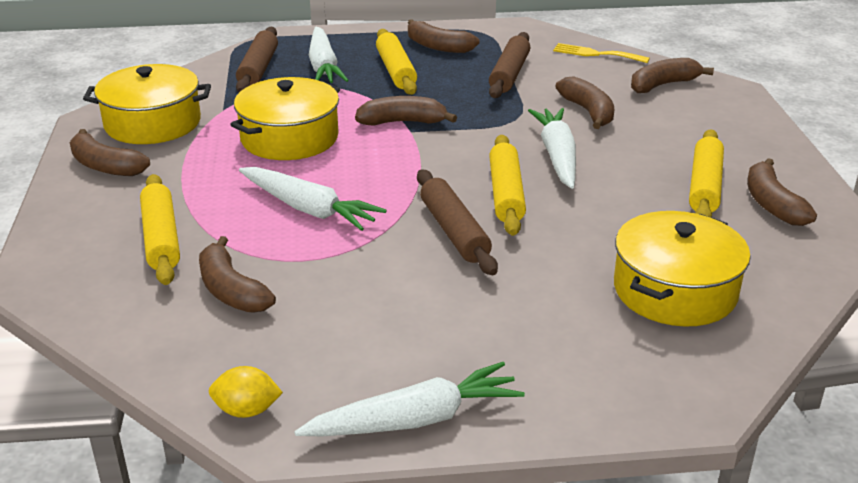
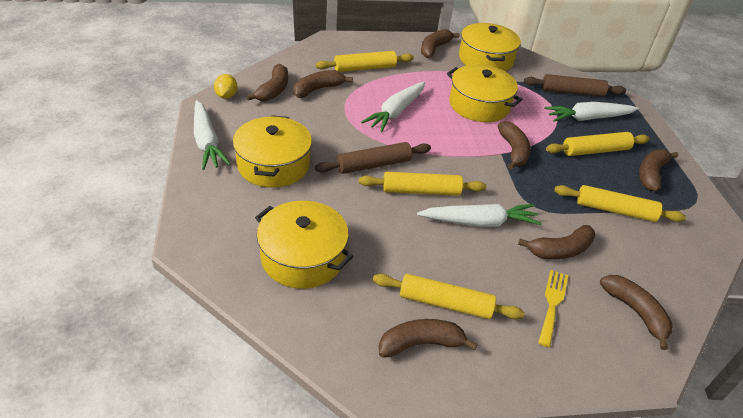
camera: 85 degrees right, 10 degrees up
brown rolling pin [489,32,530,98] -> yellow rolling pin [554,185,686,222]
yellow fork [553,43,650,63] -> yellow fork moved to [538,270,568,347]
none -> yellow pot [233,115,312,188]
none -> brown banana [246,64,288,101]

